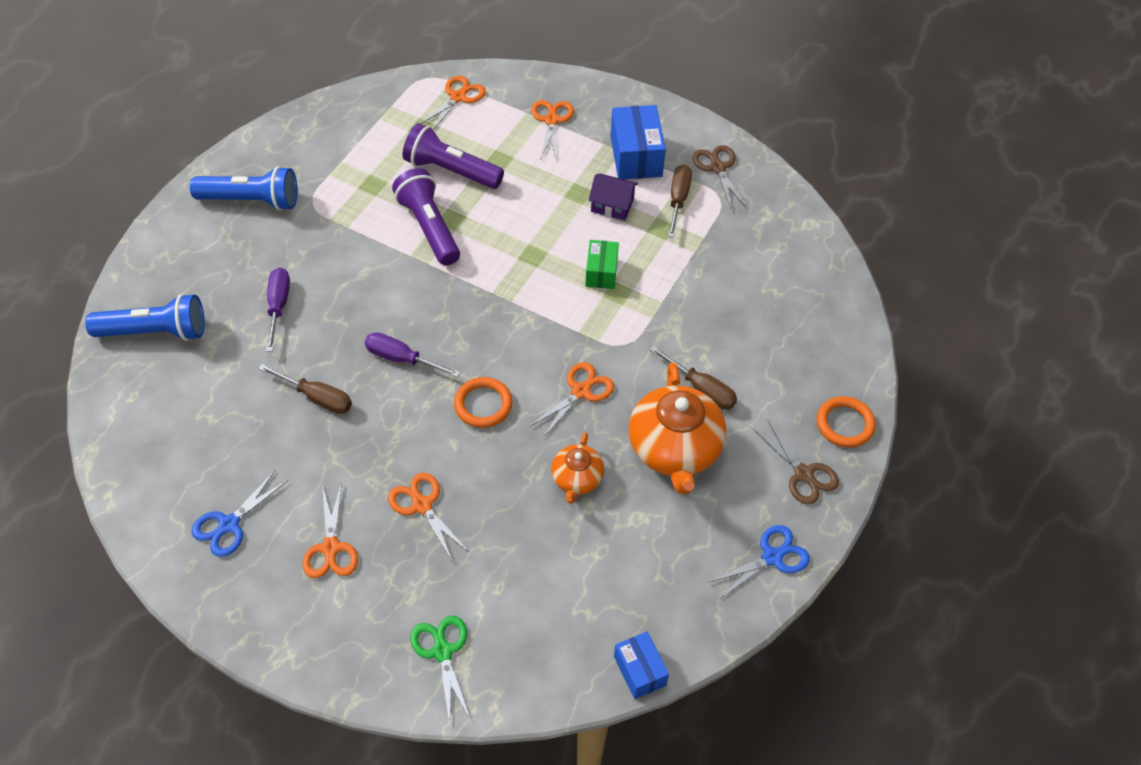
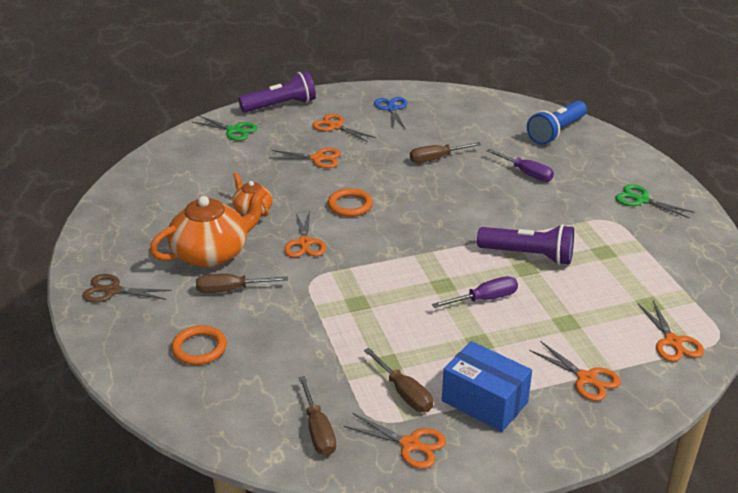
camera: 135 degrees right, 20 degrees down
blue flashlight [190,166,297,211] -> green scissors [616,184,695,218]
purple screwdriver [365,332,460,378] -> purple screwdriver moved to [432,276,518,308]
purple flashlight [402,123,504,189] -> purple flashlight moved to [238,71,316,113]
green box [585,240,619,289] -> none
purple house [588,174,638,220] -> none
blue box [614,632,669,699] -> none
orange teapot [629,362,726,494] -> orange teapot turned 105 degrees clockwise [150,187,267,267]
brown scissors [692,145,747,208] -> orange scissors [344,413,446,469]
blue scissors [708,525,810,598] -> none
orange ring [817,396,876,448] -> orange ring moved to [171,325,227,365]
none -> brown screwdriver [299,376,336,456]

